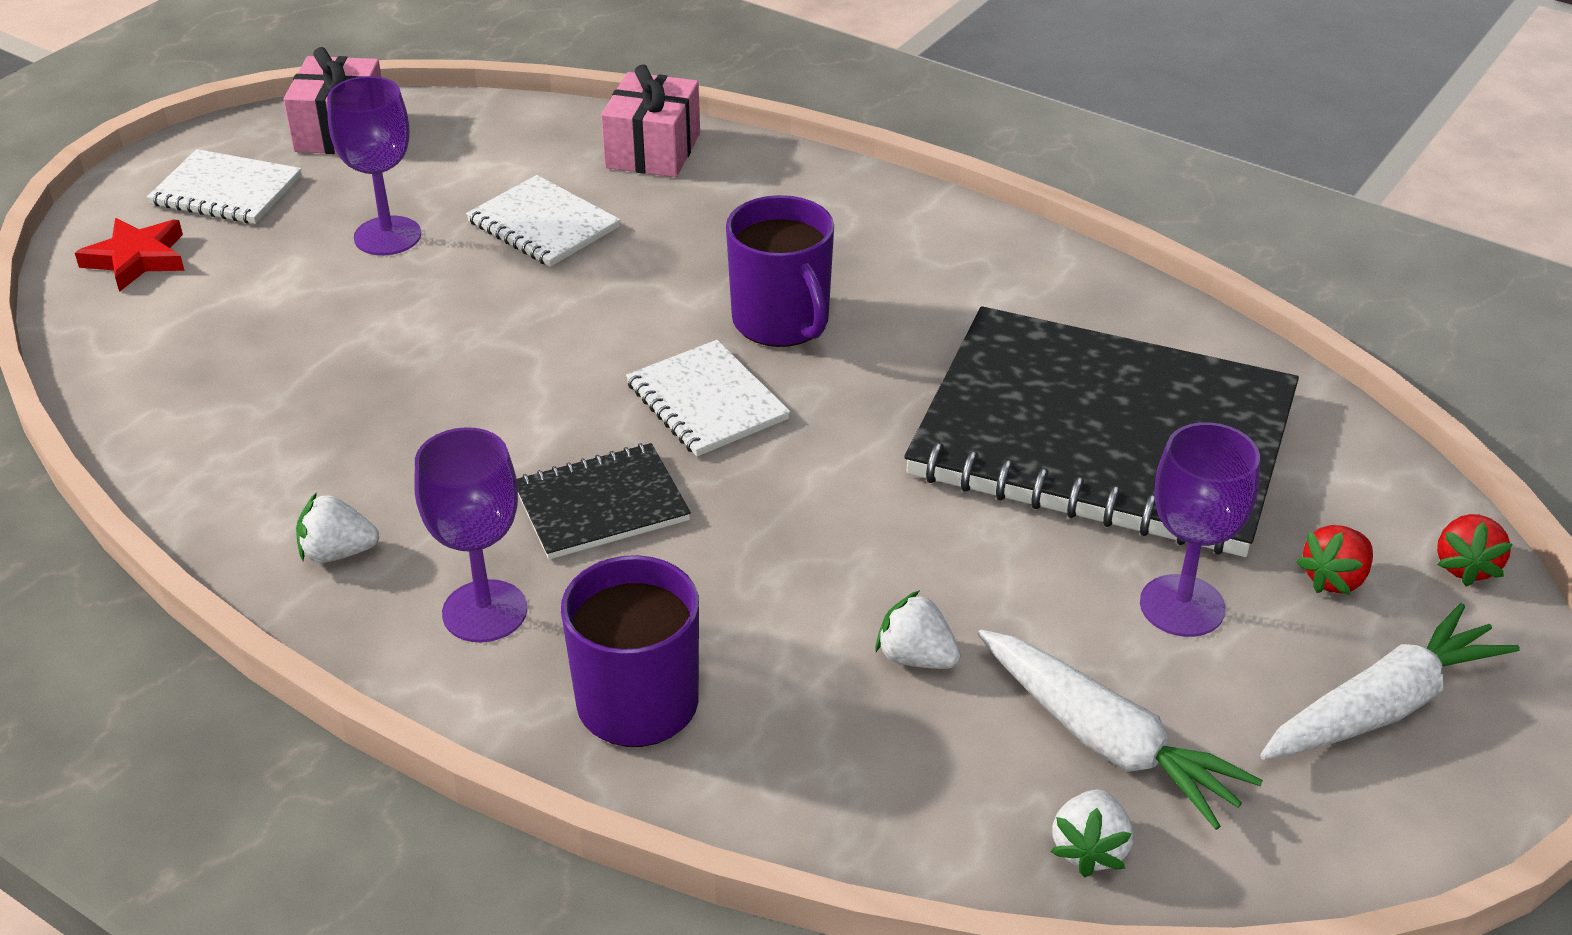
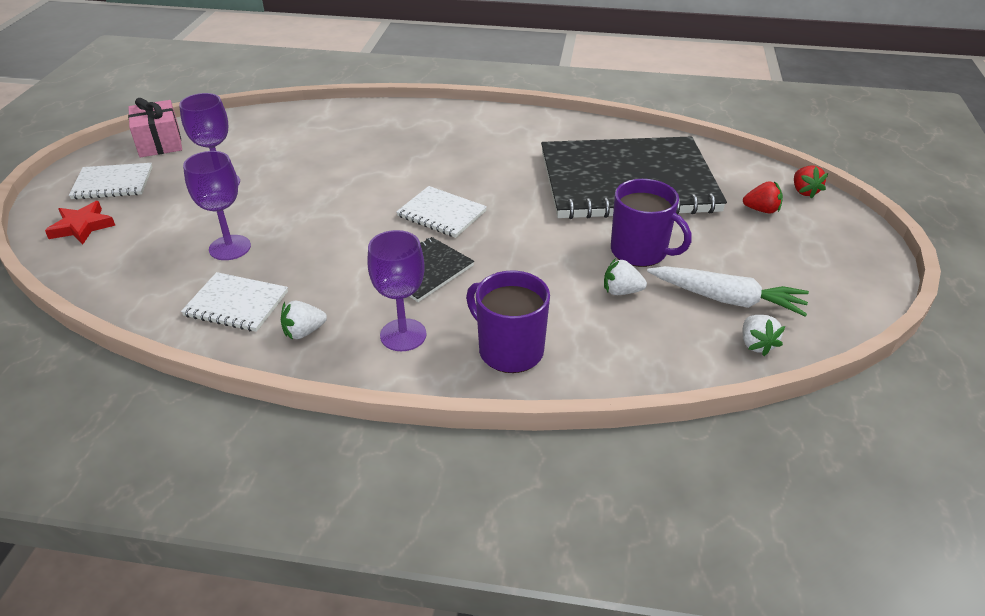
camera: 25 degrees left, 0 degrees up
white notebook [466,175,620,267] -> white notebook moved to [181,272,288,332]
pink gift [601,64,700,177] -> none
purple mug [726,195,834,347] -> purple mug moved to [611,179,692,267]
purple goblet [1140,422,1260,637] -> purple goblet moved to [183,151,251,260]
white carrot [1260,603,1520,760] -> none
red strawberry [1296,525,1373,595] -> red strawberry turned 105 degrees counterclockwise [743,181,783,214]

